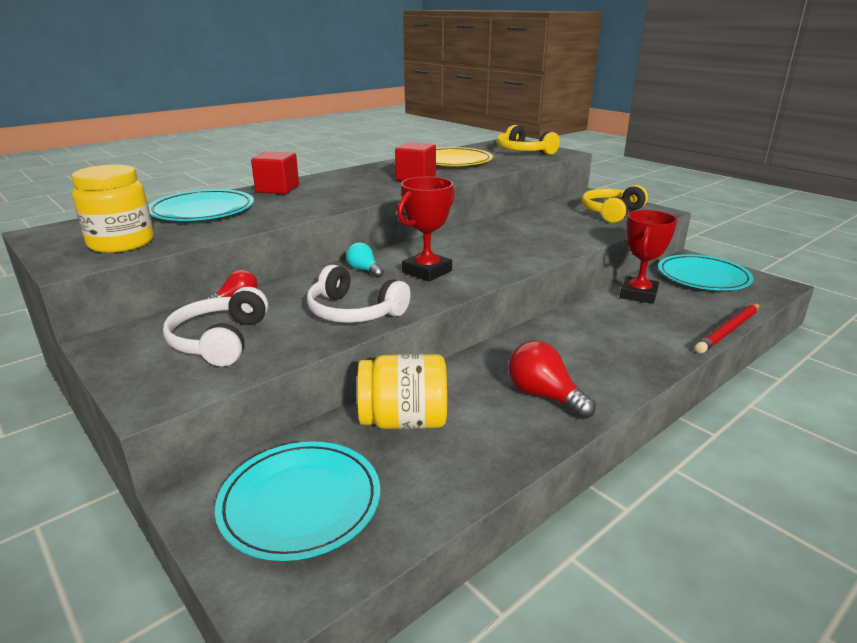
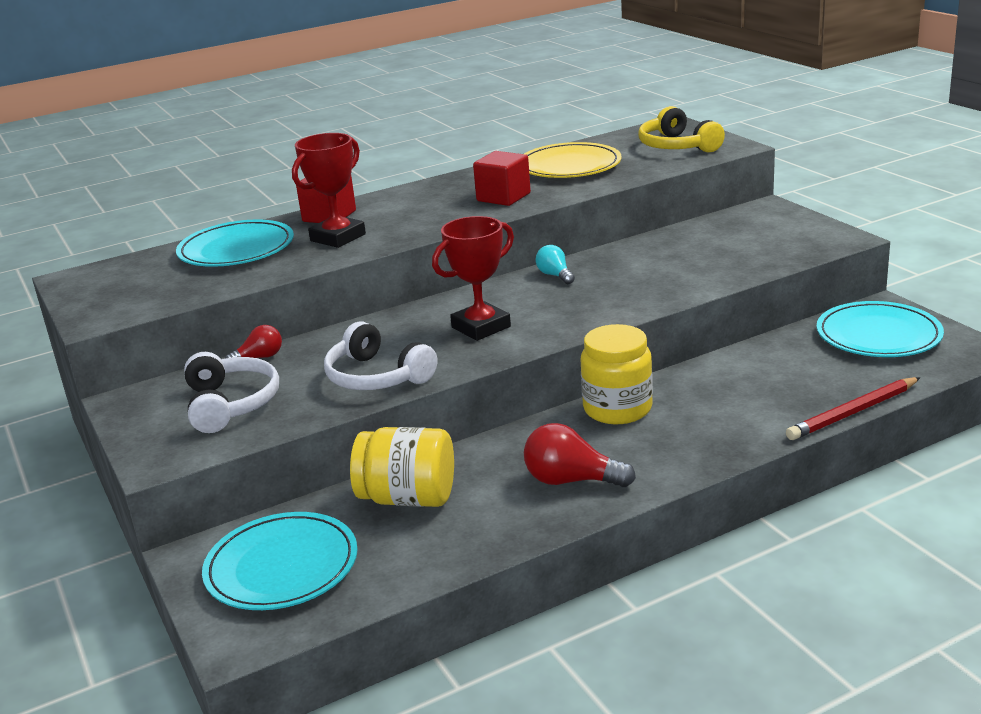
camera: 15 degrees right, 0 degrees up
yellow jar [72,164,154,253] -> yellow jar moved to [581,324,653,424]
white headphones [163,287,268,367] -> white headphones turned 150 degrees clockwise [184,352,279,433]
turquoise light bulb [346,242,384,278] -> turquoise light bulb moved to [536,245,575,284]
red light bulb [508,341,596,419] -> red light bulb turned 45 degrees counterclockwise [524,423,636,487]
yellow headphones [582,185,648,223] -> none
red trophy [620,210,678,304] -> red trophy moved to [292,133,366,248]

